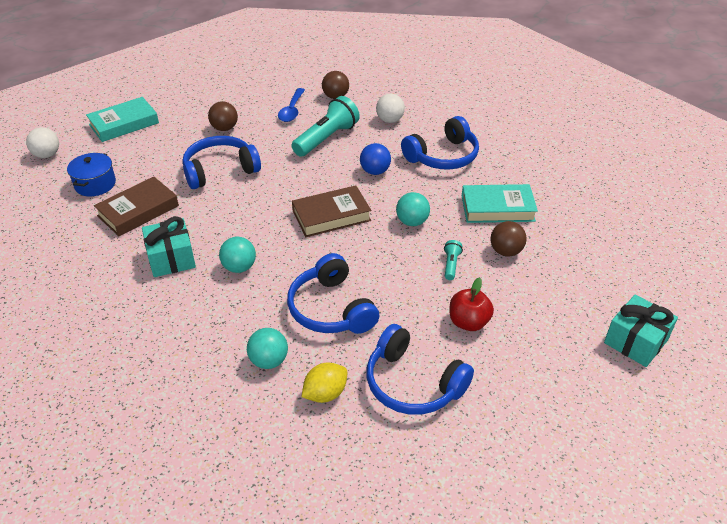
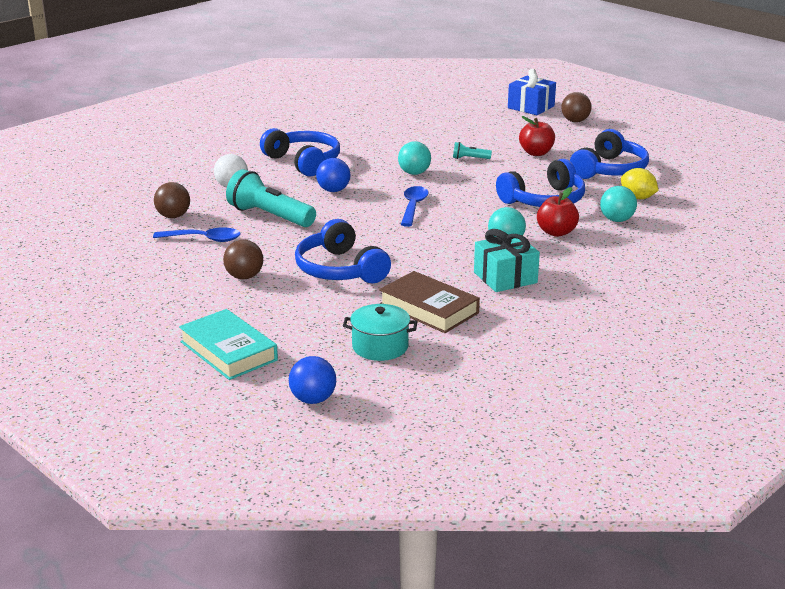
camera: 95 degrees left, 15 degrees down
white ball [26,127,59,158] -> blue ball [289,356,336,404]
blue pot [67,153,116,197] -> turquoise pot [343,304,417,361]
brown book [292,185,371,237] -> blue spoon [401,186,428,227]
turquoise book [462,184,538,223] -> none
brown ball [490,221,527,257] -> brown ball moved to [561,92,592,122]
turquoise gift [604,294,678,367] -> blue gift [508,69,556,115]
none -> red apple [537,187,579,237]

